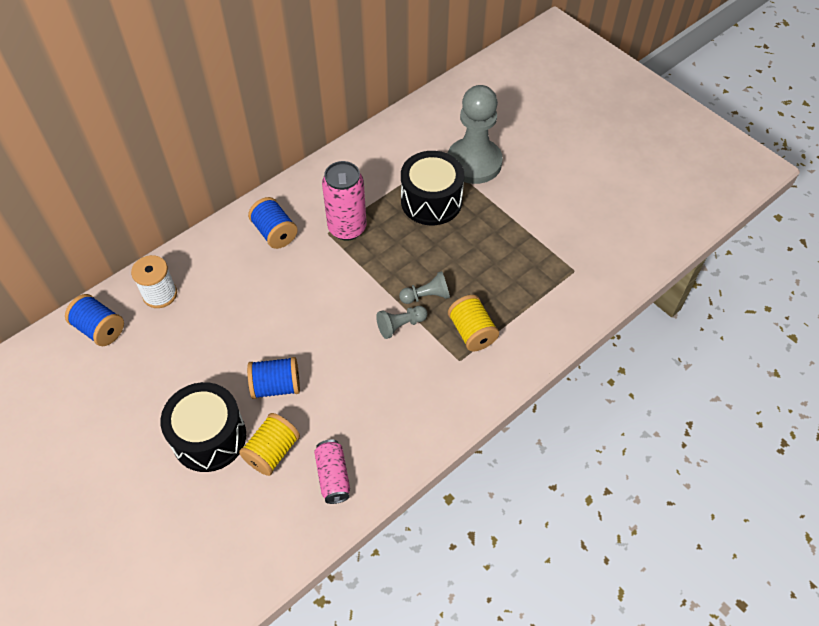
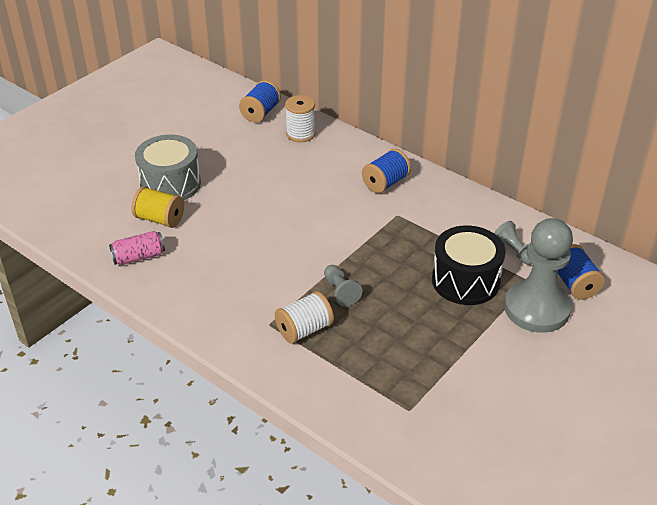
camera: 80 degrees right, 15 degrees down
black drum [160,382,246,472] -> grey drum [135,134,201,200]
blue spool [247,357,300,399] -> blue spool moved to [558,244,605,300]
pink can [322,161,367,240] -> none
grey pawn [376,306,427,339] -> grey pawn moved to [494,221,532,265]
yellow spool [448,295,499,351] -> white spool [275,291,334,344]

